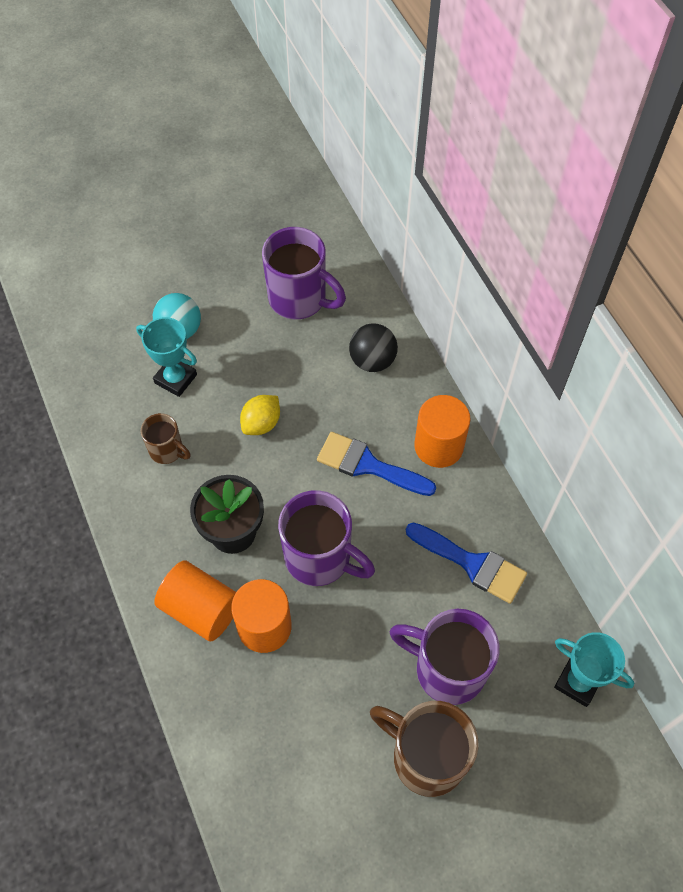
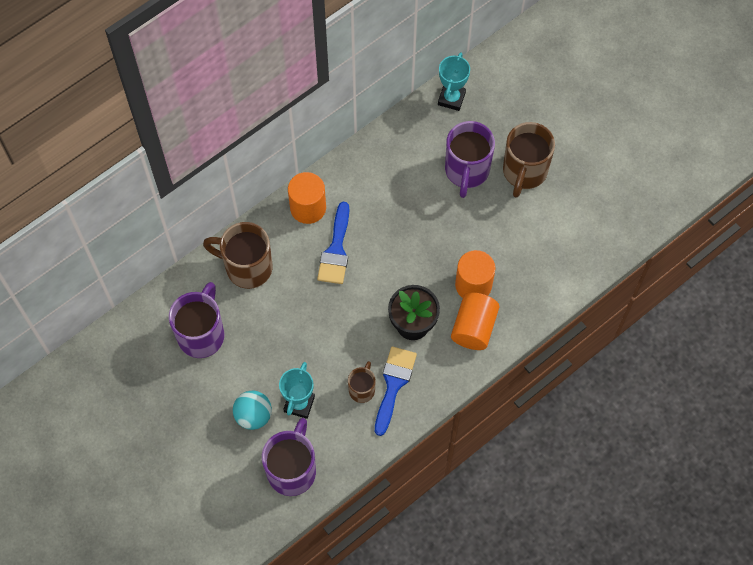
camera: 105 degrees left, 5 degrees up
yellow lemon [240,395,280,435] -> none
purple mug [278,490,375,586] -> purple mug moved to [262,418,316,496]
black ball [349,323,398,372] -> brown mug [203,222,273,289]
blue brush [406,522,527,604] -> blue brush moved to [375,347,417,436]

